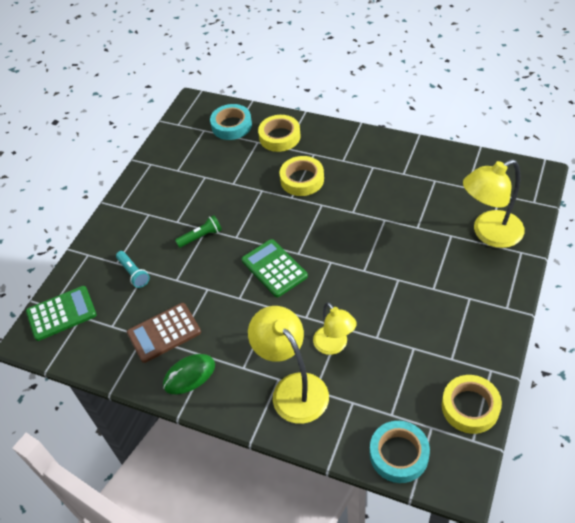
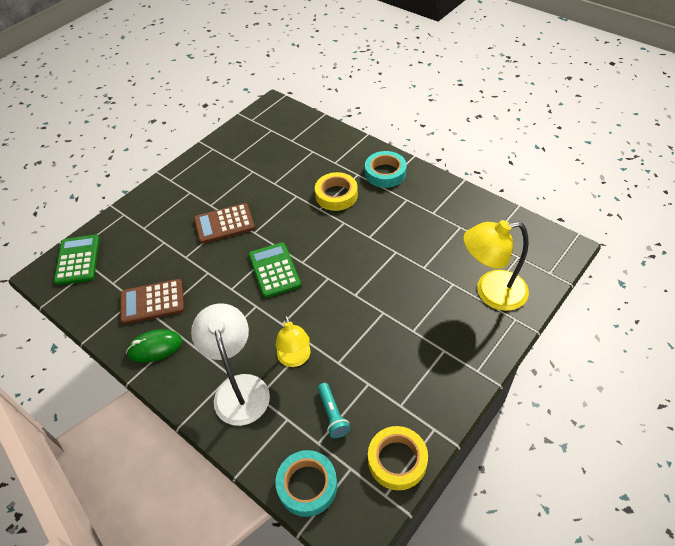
camera: 15 degrees right, 0 degrees up
green calculator [26,286,97,341] -> green calculator turned 90 degrees counterclockwise [54,235,100,285]
turquoise flashlight [116,251,150,288] -> turquoise flashlight moved to [318,383,350,438]
green flashlight [175,215,222,248] -> brown calculator [194,203,255,244]
turquoise tape [210,104,252,140] -> turquoise tape moved to [365,151,407,188]
yellow lamp [248,306,329,424] -> white lamp [191,303,270,426]
yellow tape [258,115,301,152] -> none

